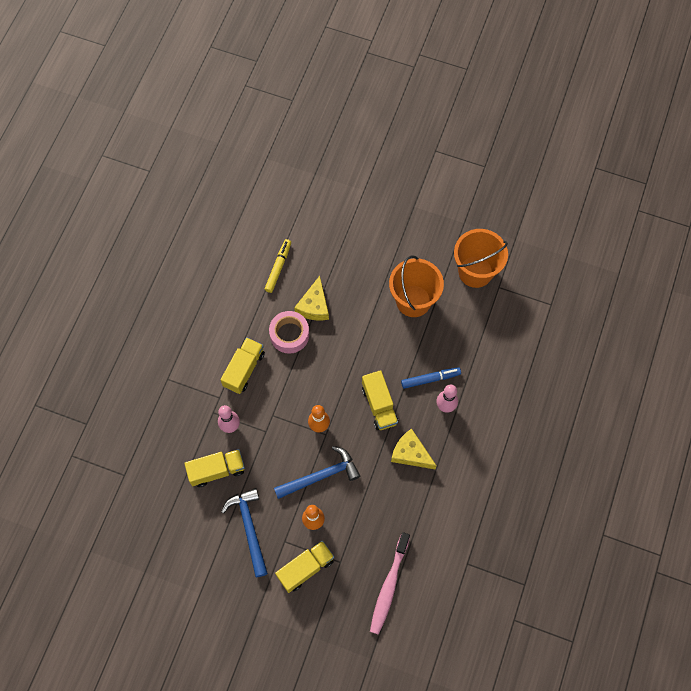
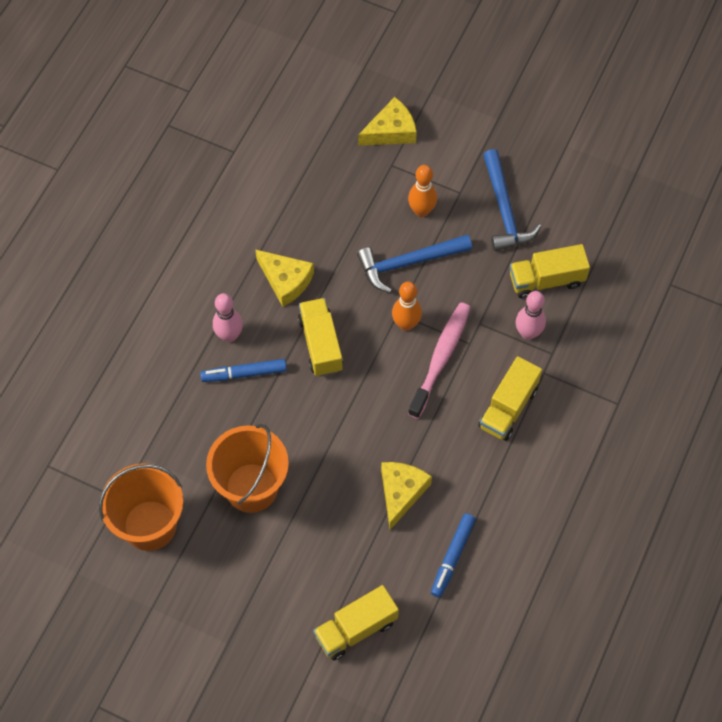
camera: 175 degrees left, 5 degrees down
yellow marker [265,239,291,293] -> blue marker [431,513,476,598]
pink tape [269,311,309,354] -> none
yellow truck [275,541,334,593] -> yellow truck moved to [313,585,399,661]
pink toothbrush [370,532,410,635] -> pink toothbrush moved to [408,303,471,419]
none -> yellow cheese [358,97,417,146]

